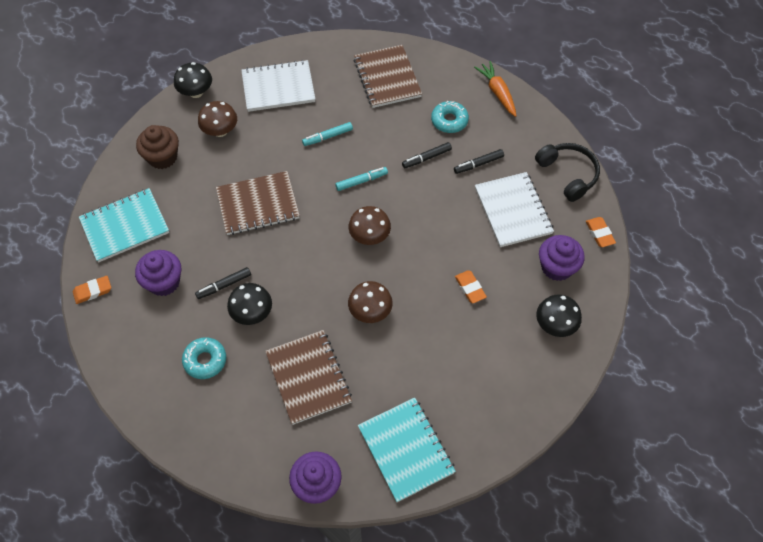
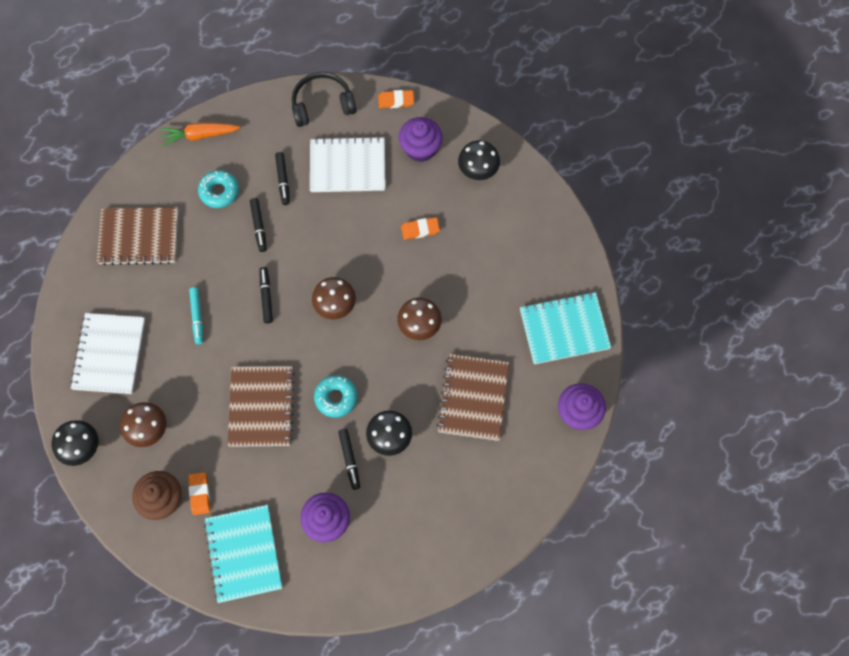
camera: 75 degrees left, 10 degrees up
orange eraser [73,276,111,304] -> orange eraser moved to [188,472,210,515]
turquoise donut [182,337,226,379] -> turquoise donut moved to [314,375,358,418]
brown notebook [265,330,352,425] -> brown notebook turned 75 degrees counterclockwise [437,354,509,441]
turquoise marker [335,167,388,191] -> black marker [260,267,273,324]

